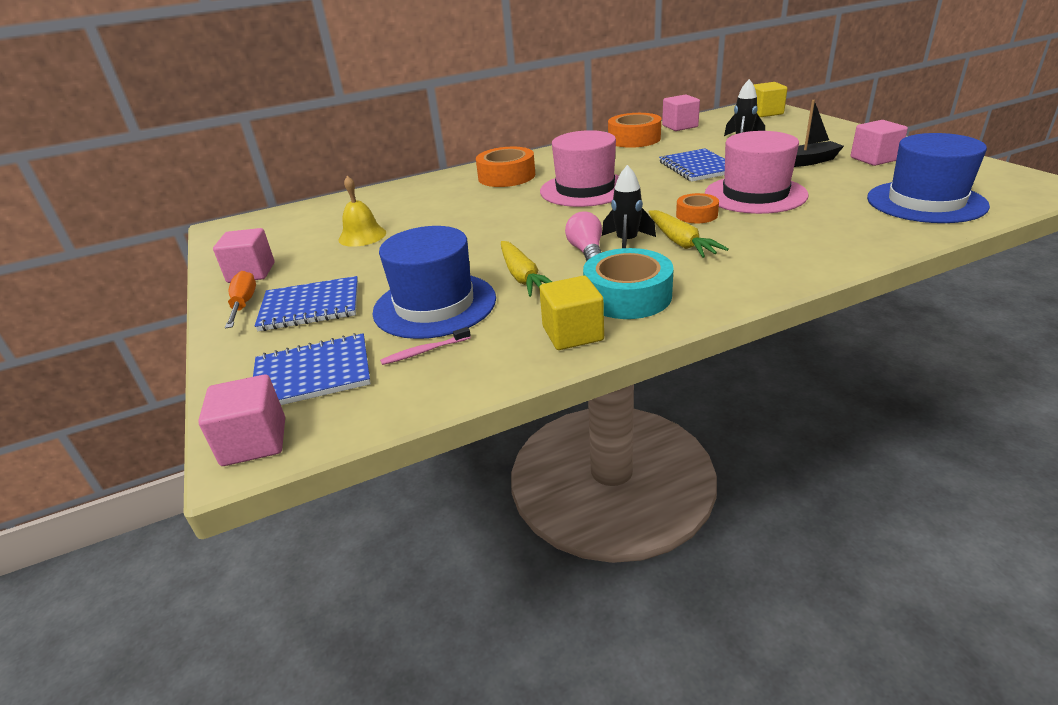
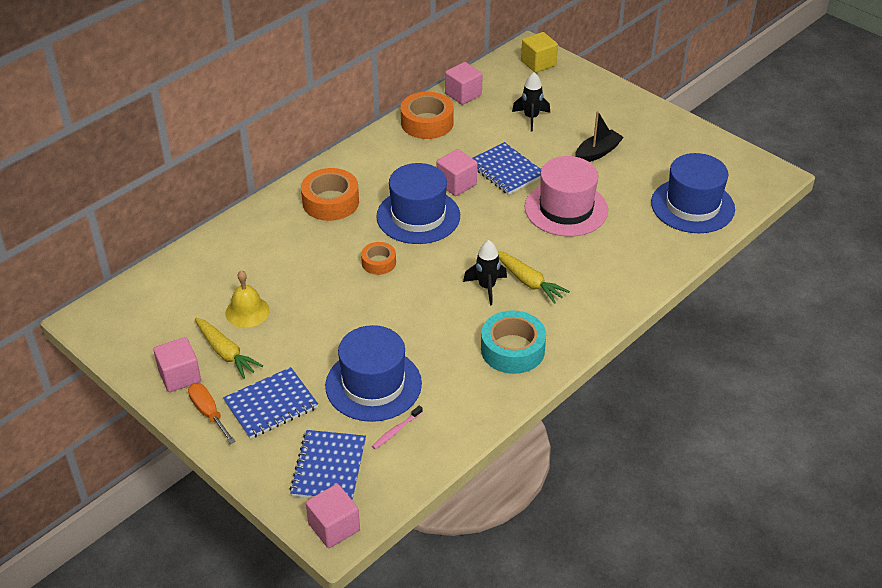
camera: 25 degrees left, 10 degrees up
blue notebook [253,333,371,405] -> blue notebook turned 45 degrees counterclockwise [290,430,366,501]
yellow carrot [501,241,552,297] -> yellow carrot moved to [195,318,263,379]
yellow cube [539,276,604,350] -> none
pink hat [540,130,619,207] -> blue hat [376,163,460,244]
pink light bulb [565,211,602,261] -> none
orange tape [676,193,719,223] -> orange tape moved to [361,242,396,275]
pink cube [851,120,908,166] -> pink cube moved to [436,149,477,196]

